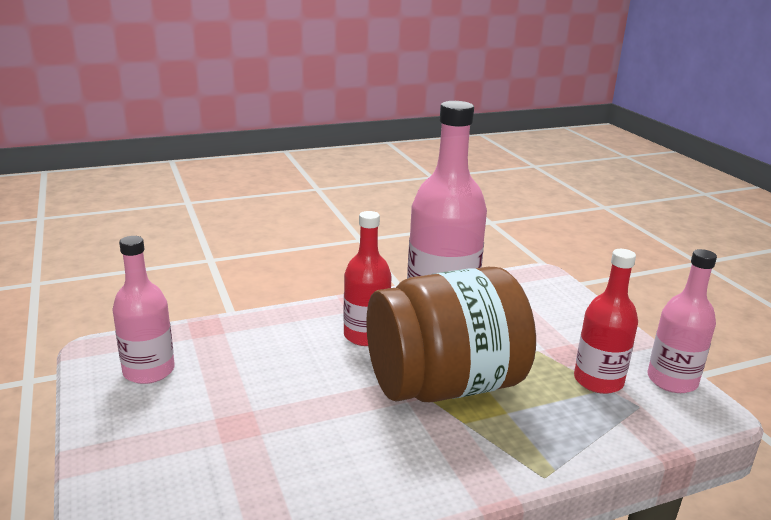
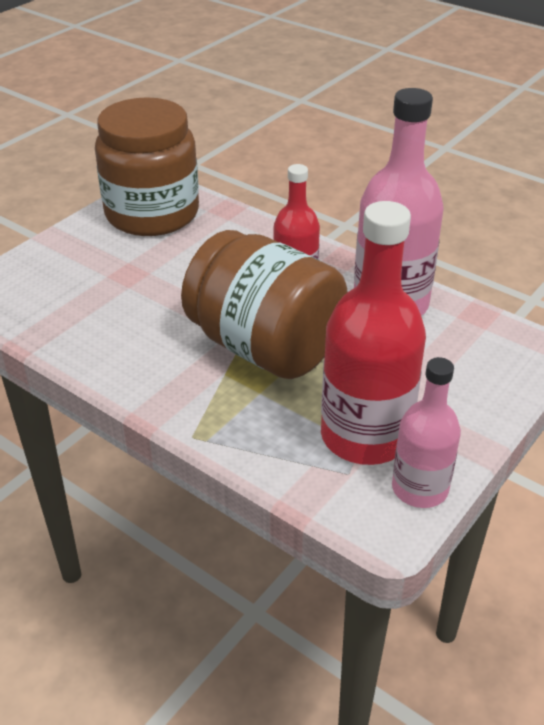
camera: 60 degrees right, 15 degrees up
pink bottle [112,236,175,384] -> brown jar [95,97,199,236]
red bottle [574,249,638,394] -> red bottle [321,201,426,465], size x1.68

